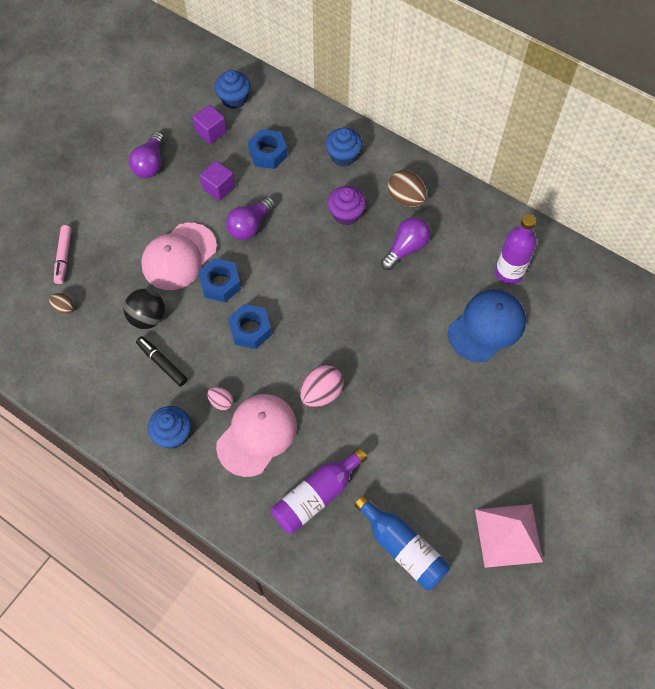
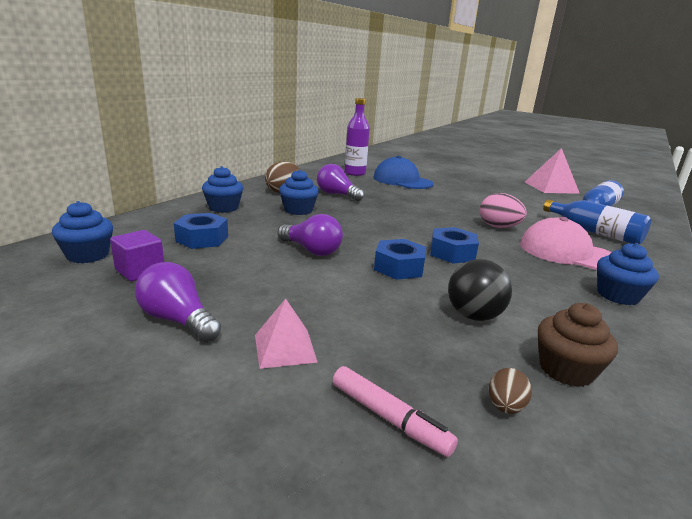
camera: 95 degrees left, 40 degrees down
pink marker [54,225,72,284] -> pink marker turned 45 degrees clockwise [333,366,458,457]
purple light bulb [129,131,164,178] -> purple light bulb turned 150 degrees counterclockwise [135,262,221,342]
black marker [136,336,187,386] -> none
pink cap [141,223,217,290] -> none
purple cube [200,161,235,201] -> none
pink egg [207,387,233,410] -> none
purple bottle [271,448,367,534] -> blue bottle [543,199,651,244]
purple cupcake [328,186,366,226] -> blue cupcake [279,169,319,215]
none -> pink pyramid [255,299,317,369]
none -> brown cupcake [538,303,618,387]

